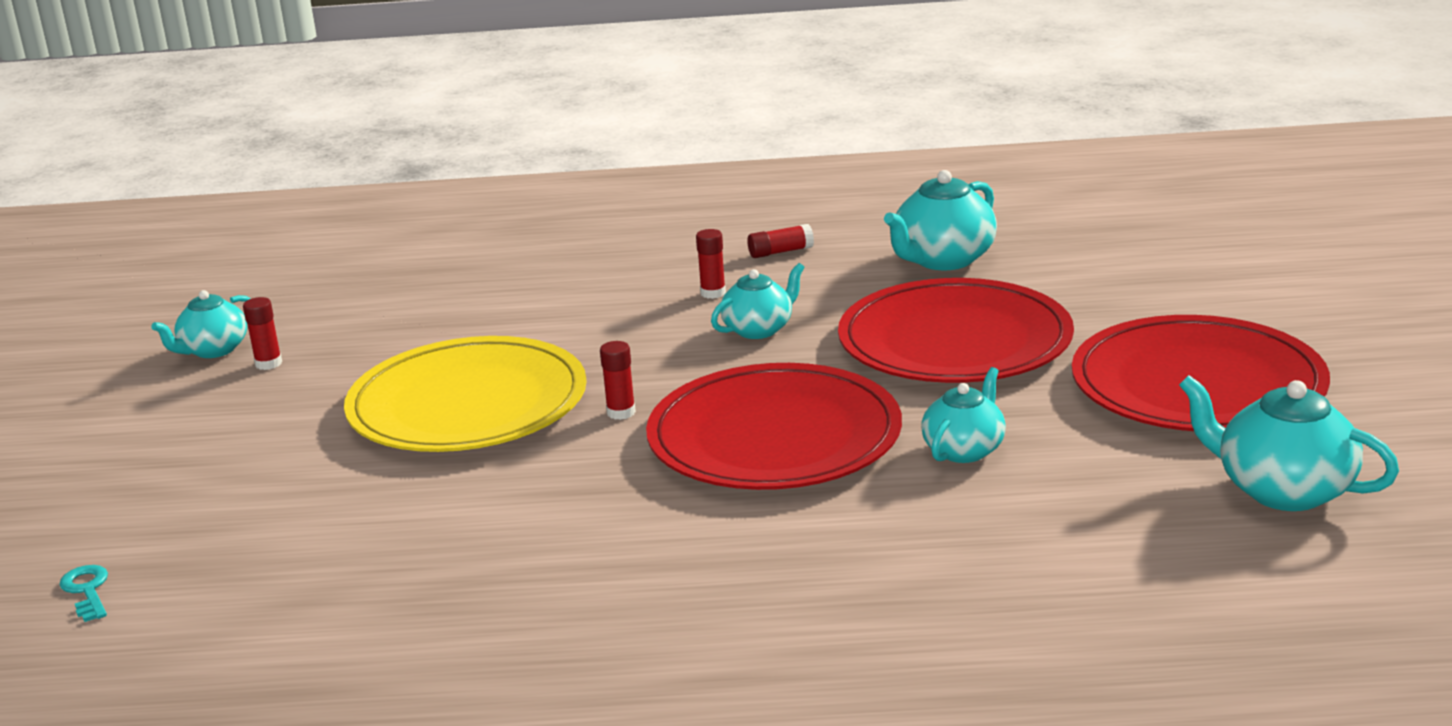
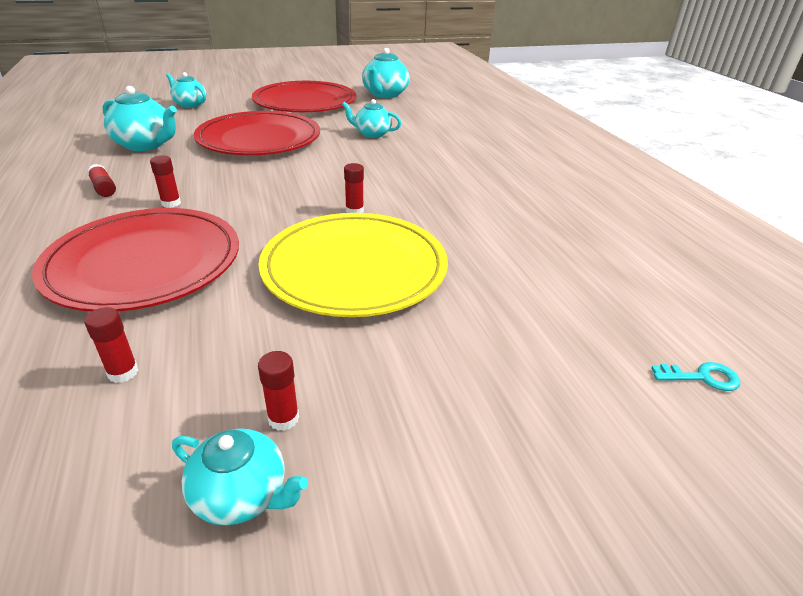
camera: 110 degrees left, 10 degrees up
turquoise key [59,565,108,622] -> turquoise key turned 135 degrees counterclockwise [651,362,740,391]
red plate [646,363,902,490] -> red plate moved to [32,208,239,312]
turquoise teapot [711,263,805,339] -> turquoise teapot moved to [166,72,207,108]
none -> red glue stick [84,307,139,383]

